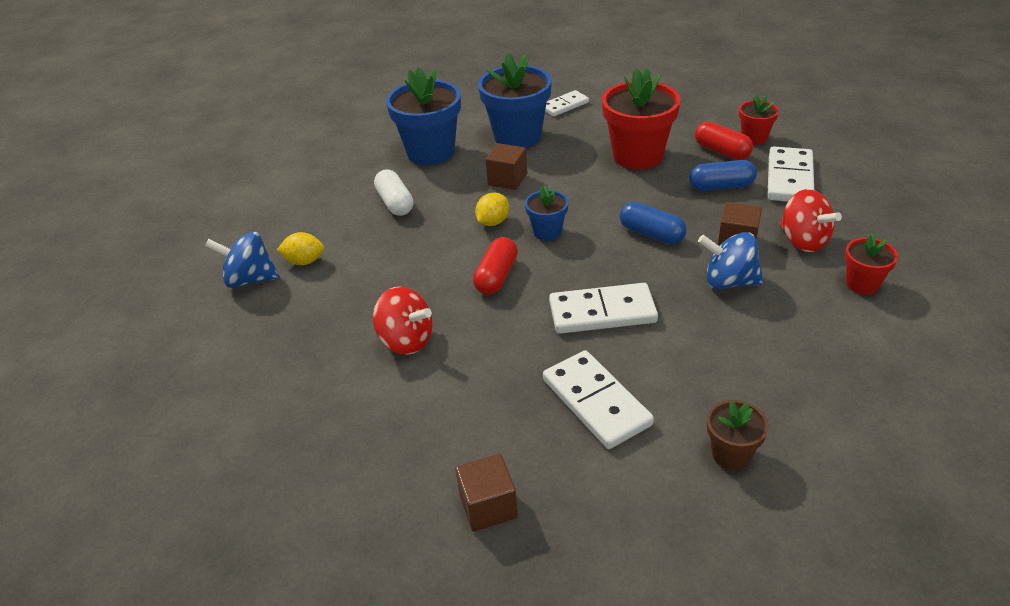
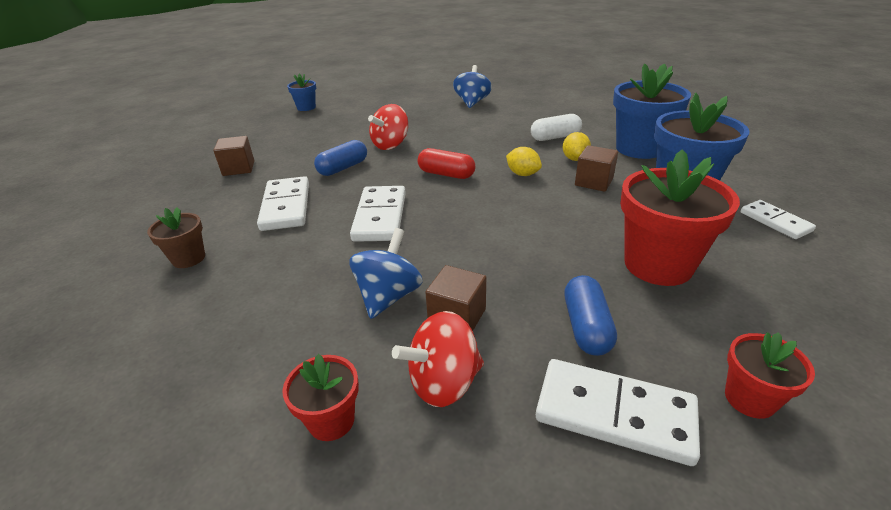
camera: 95 degrees right, 5 degrees down
yellow lemon [277,232,324,265] -> yellow lemon moved to [563,132,591,161]
blue flower pot [525,186,568,241] -> blue flower pot moved to [287,74,316,111]
white domino [543,350,654,449] -> white domino turned 75 degrees counterclockwise [257,176,309,231]
blue capsule [620,202,687,244] -> blue capsule moved to [314,140,367,176]
red capsule [695,122,753,160] -> none

